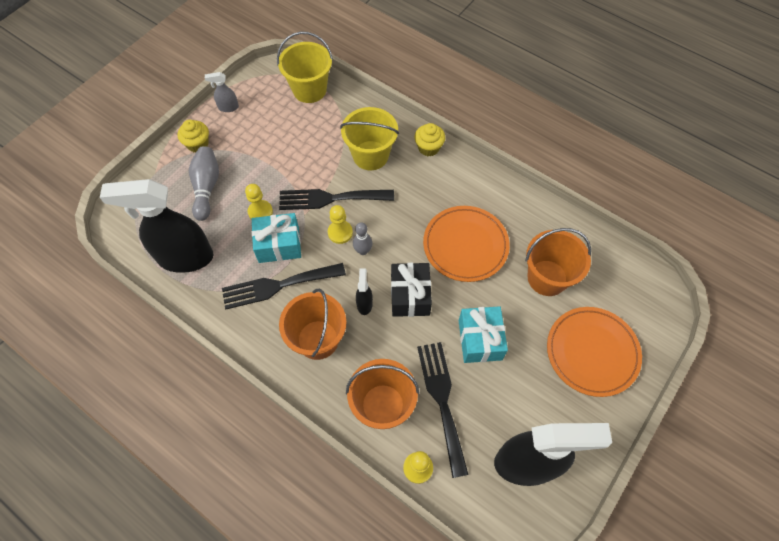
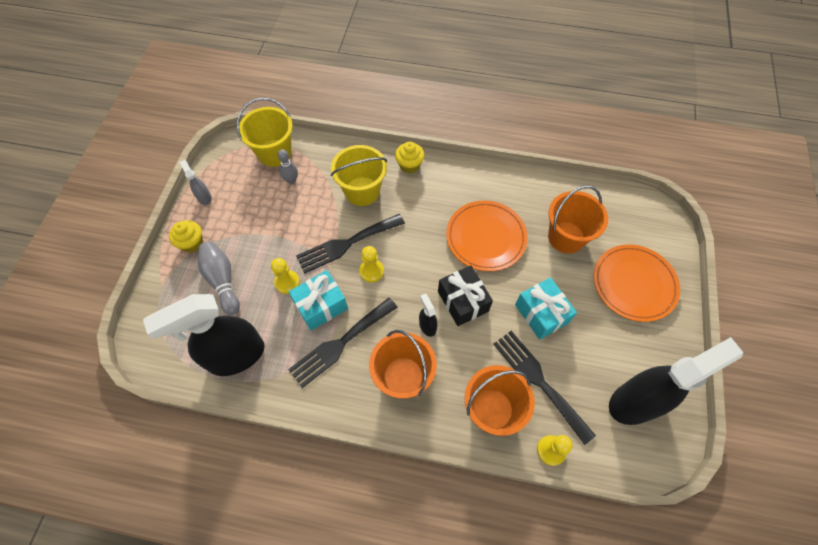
camera: 25 degrees left, 0 degrees up
grey spray bottle [205,72,239,112] -> grey spray bottle turned 90 degrees clockwise [180,160,212,205]
grey bowling pin [353,222,373,255] -> grey bowling pin moved to [278,149,298,184]

